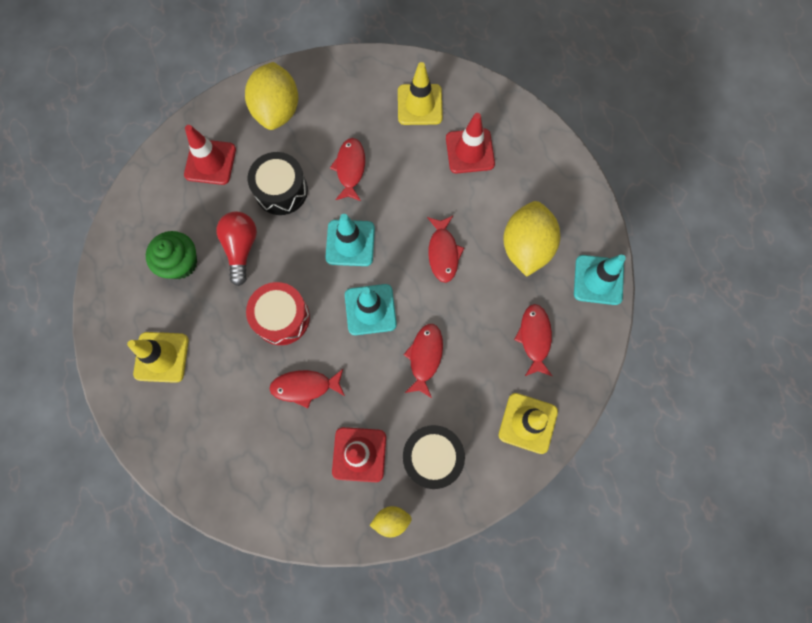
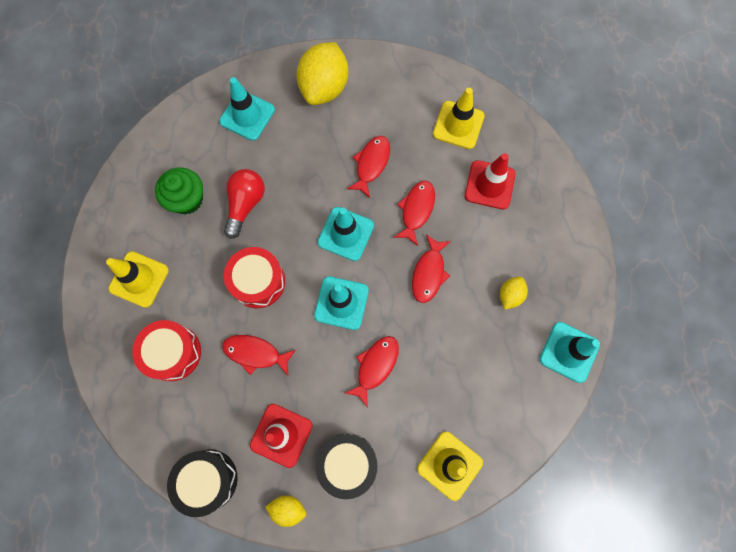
camera: 20 degrees right, 0 degrees up
red traffic cone [184,125,236,185] -> turquoise traffic cone [219,77,275,141]
black drum [248,152,308,215] -> black drum moved to [167,449,238,517]
yellow lemon [503,201,560,277] -> yellow lemon [500,276,528,309], size x0.48
red fish [514,304,552,376] -> red fish moved to [394,181,435,246]
none -> red drum [132,320,201,381]

